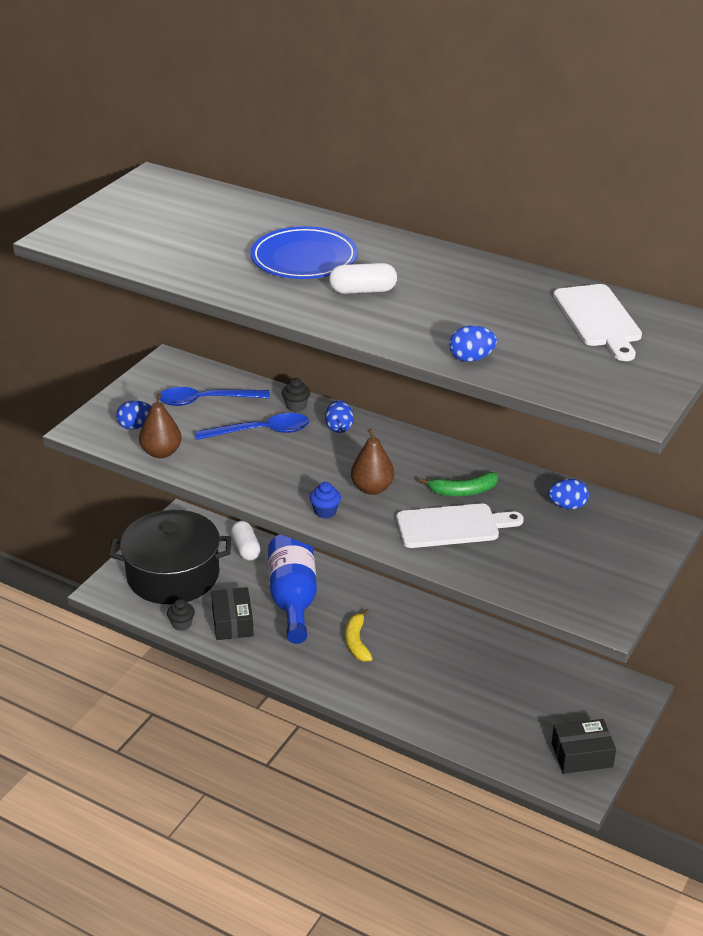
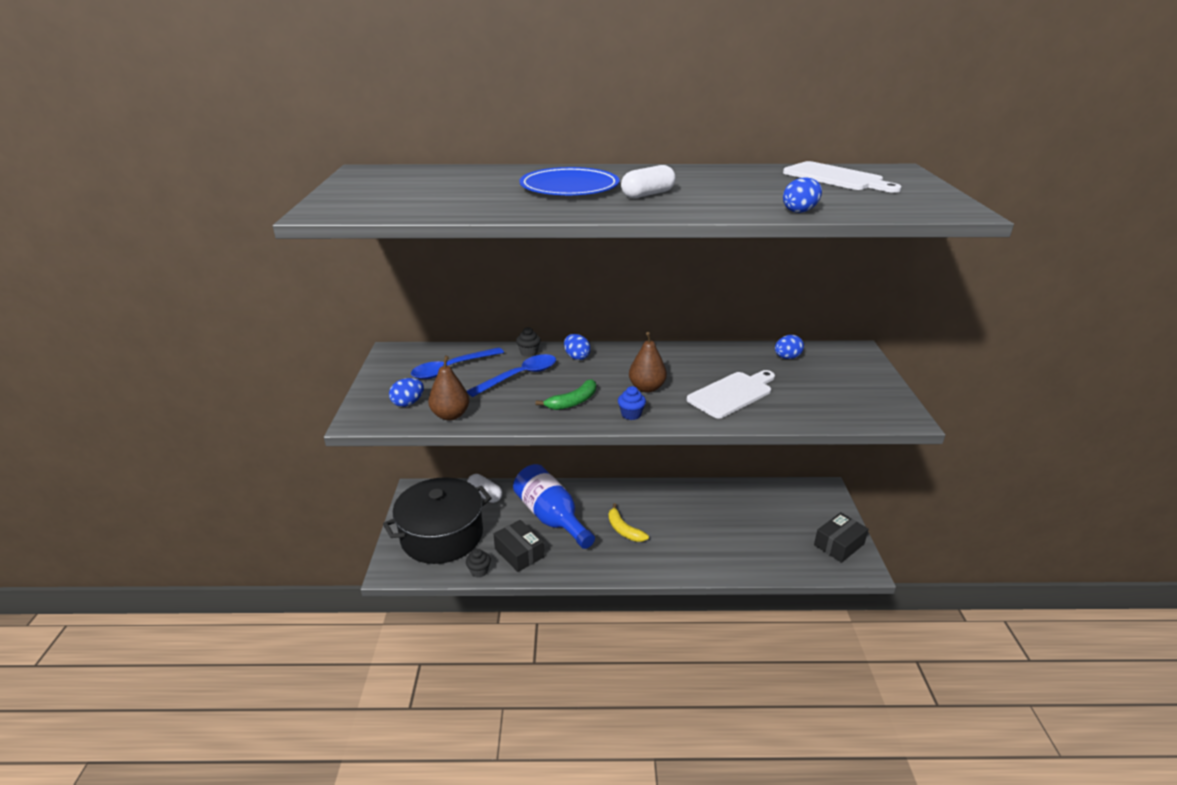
camera: 30 degrees left, 5 degrees down
green banana [419,472,498,496] -> green banana moved to [535,379,596,410]

